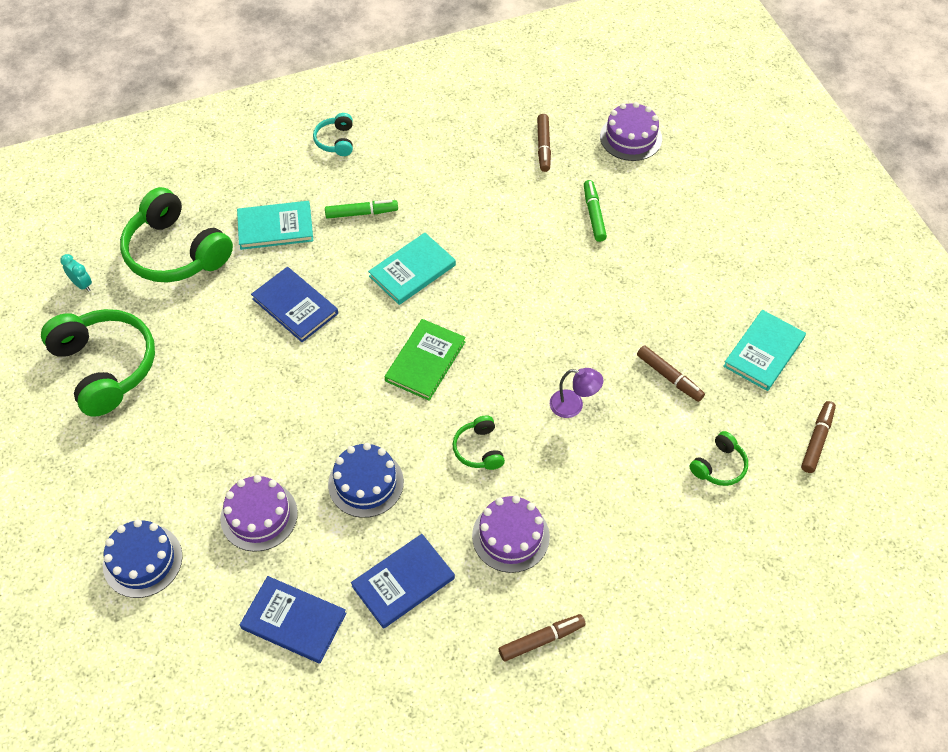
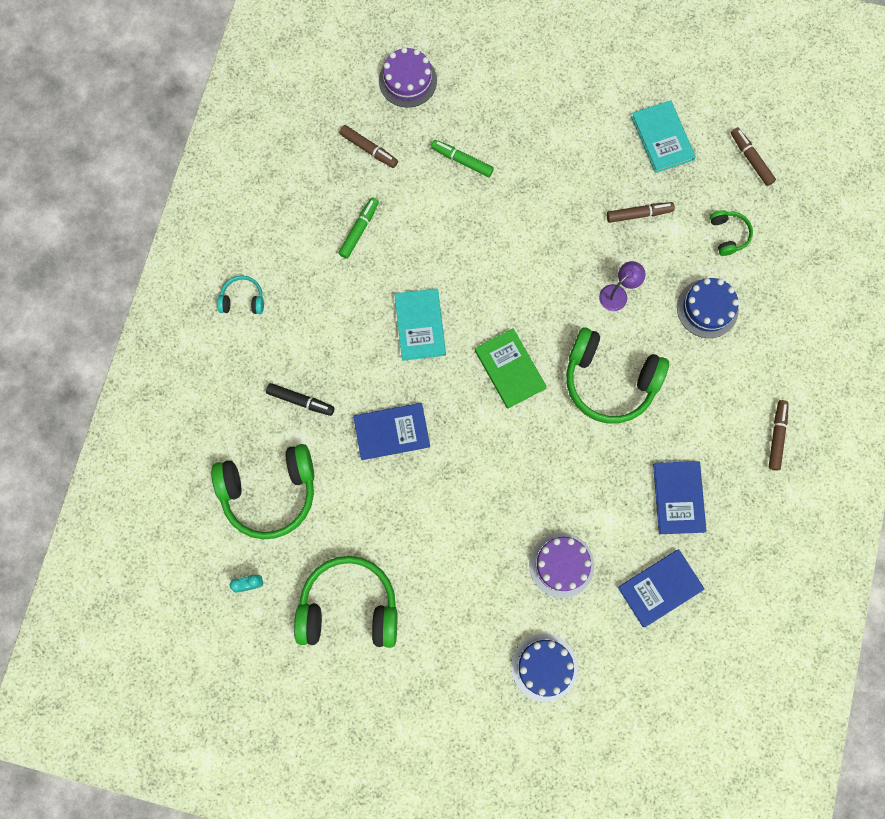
camera: 55 degrees left, 20 degrees up
turquoise book [237,201,313,250] -> black marker [266,383,335,416]
turquoise headphones [313,113,353,156] -> turquoise headphones turned 150 degrees clockwise [217,276,264,314]
green marker [325,200,398,219] -> green marker moved to [339,197,379,259]
blue cake [328,443,404,518] -> blue cake moved to [677,278,739,338]
green headphones [453,415,505,470] -> green headphones [566,327,669,424], size x2.11
purple cake [472,496,550,573] -> none

